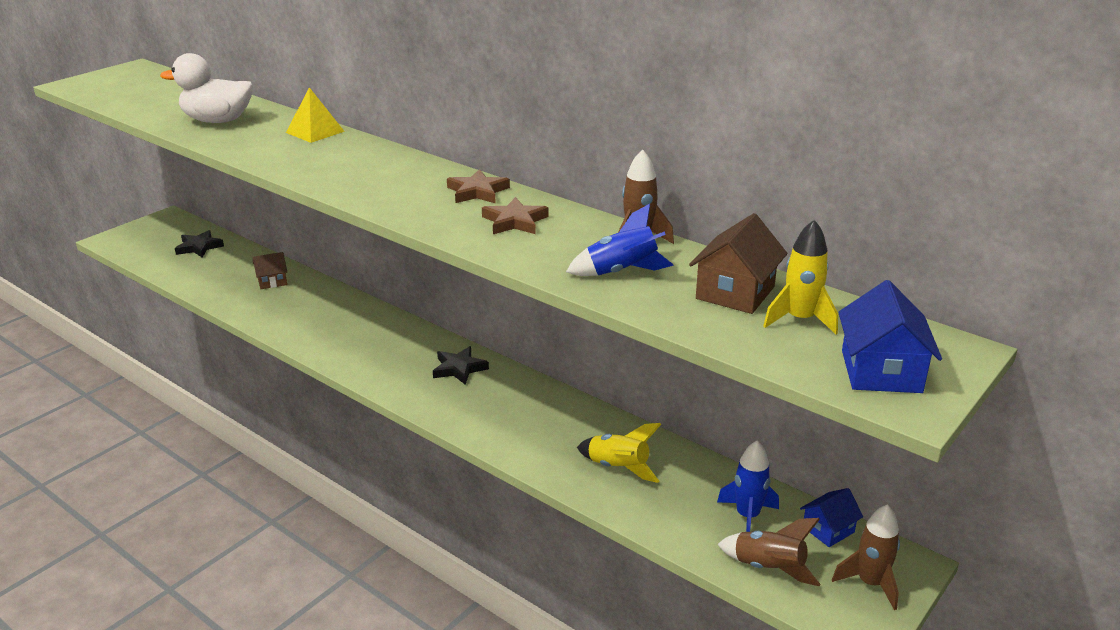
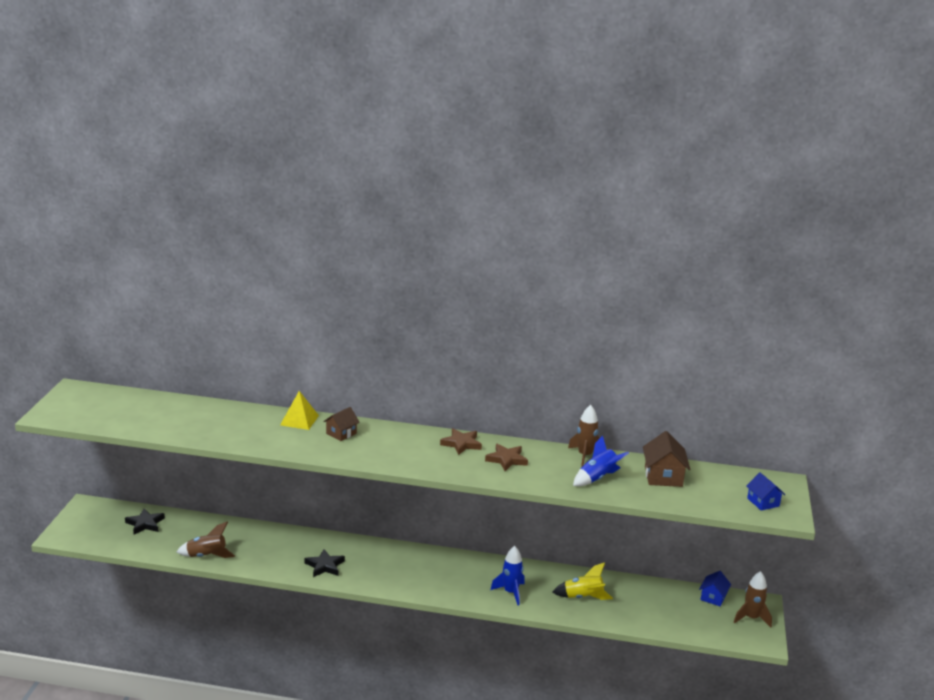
camera: 30 degrees left, 5 degrees down
white duck [160,53,253,123] -> none
brown house [252,252,287,289] -> brown house moved to [323,407,360,441]
black star [433,346,489,385] -> black star moved to [305,549,345,577]
blue rocket [717,441,779,532] -> blue rocket moved to [491,546,525,606]
brown rocket [717,518,821,586] -> brown rocket moved to [177,522,235,558]
yellow rocket [763,220,838,335] -> none
blue house [838,280,942,393] -> blue house [746,472,785,511], size x0.65

